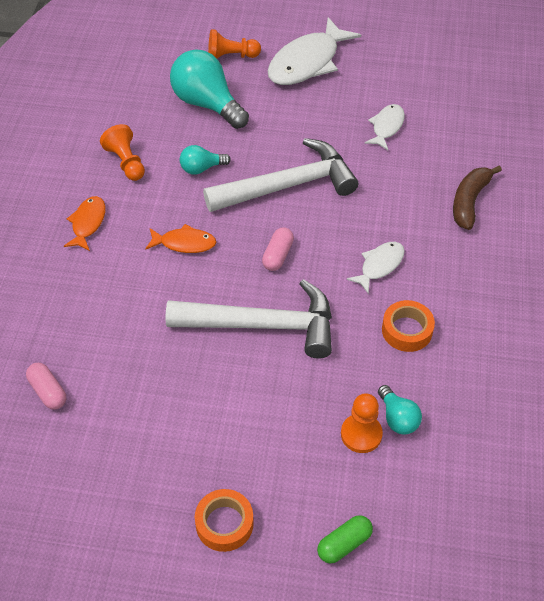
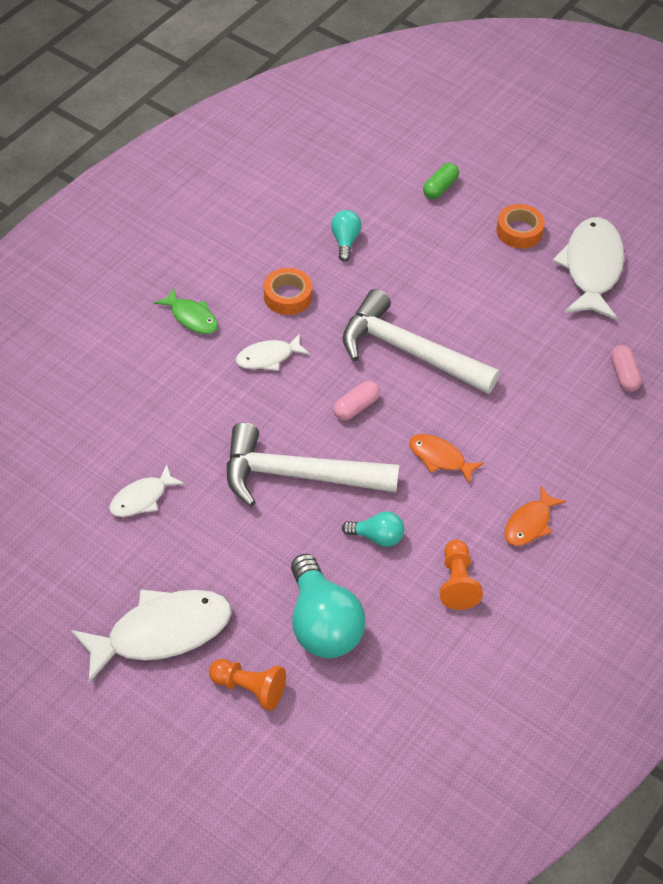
camera: 155 degrees left, 0 degrees up
green capsule [317,515,373,563] -> green capsule turned 45 degrees counterclockwise [423,163,459,199]
orange pawn [341,393,383,453] -> none
brown banana [453,166,502,230] -> none
none -> green fish [154,287,218,334]
none -> white fish [553,217,624,320]

